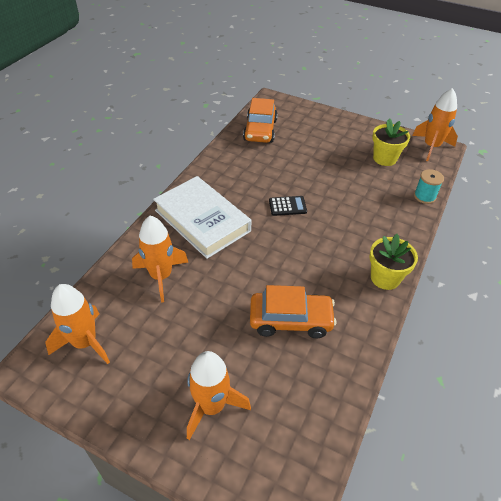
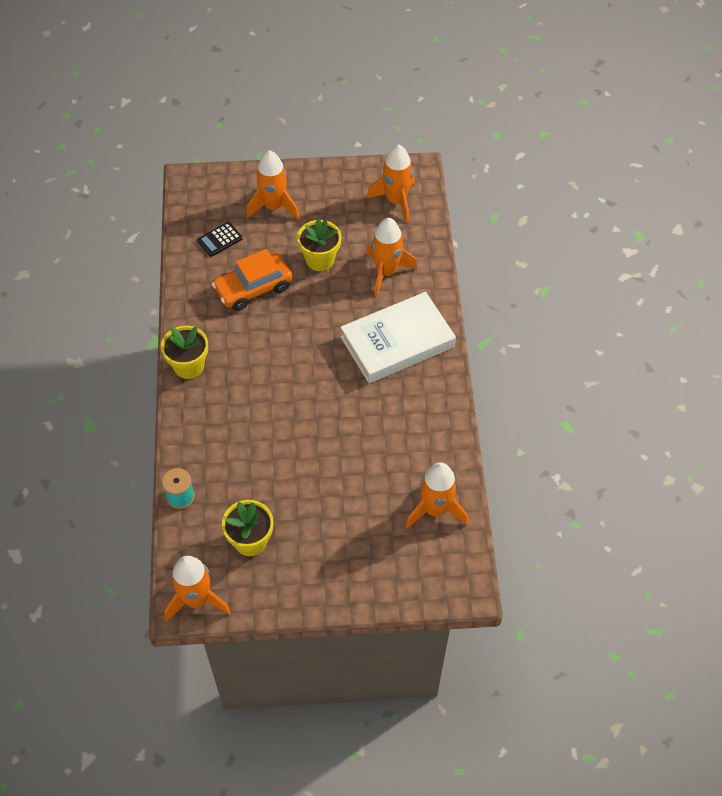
camera: 150 degrees right, 10 degrees up
white book [153,176,251,259] -> white book turned 45 degrees counterclockwise [340,292,456,383]
orange car [243,98,278,143] -> orange rocket [406,462,468,528]
black calculator [269,196,307,216] -> black calculator moved to [197,222,243,257]
none -> yellow flower pot [297,219,341,271]

